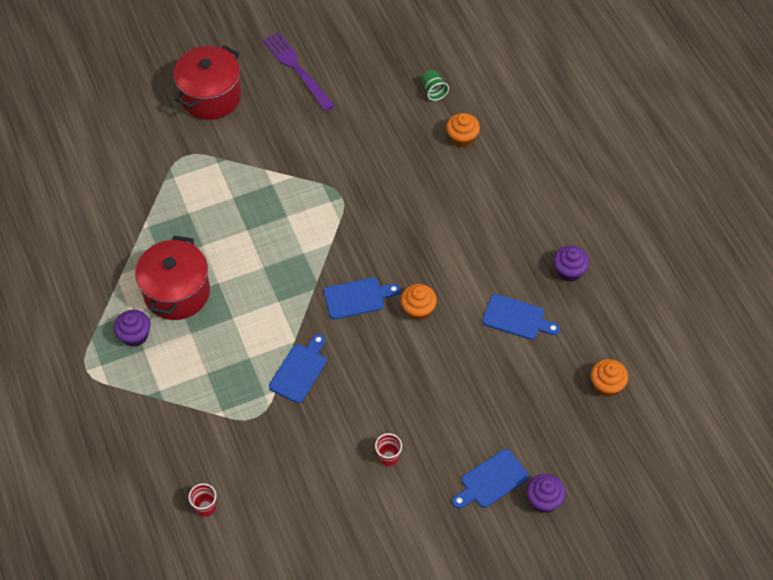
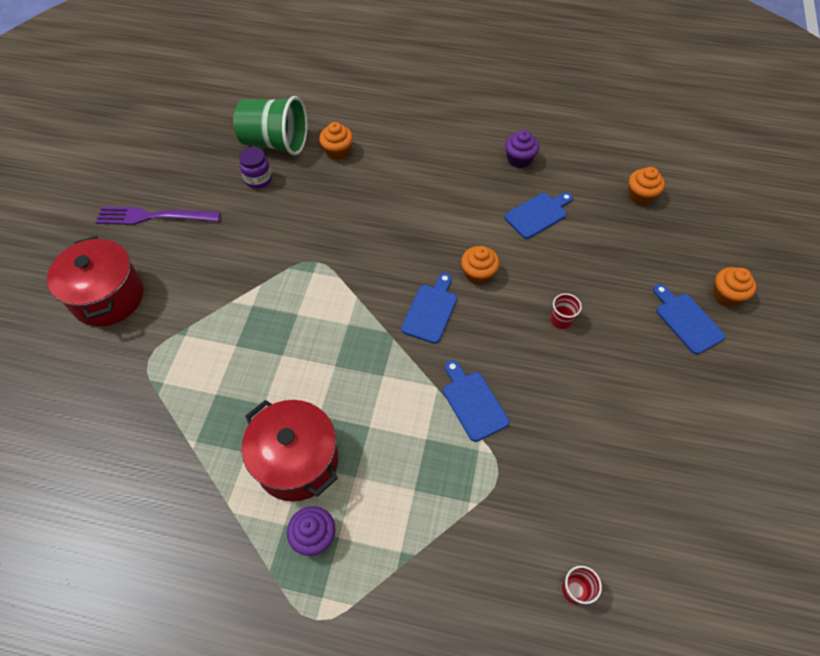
camera: 55 degrees left, 0 degrees up
red cup [375,433,402,466] -> red cup moved to [551,293,582,329]
green cup [421,70,449,101] -> green cup [233,96,308,156], size x2.37
blue cutting board [452,449,529,509] -> blue cutting board turned 150 degrees clockwise [653,284,725,355]
purple cupcake [527,474,566,513] -> orange cupcake [713,267,756,307]
none -> purple jar [239,147,272,189]

